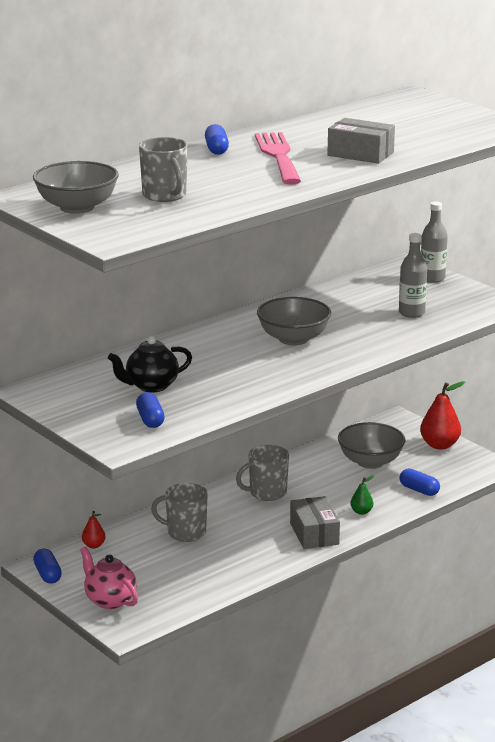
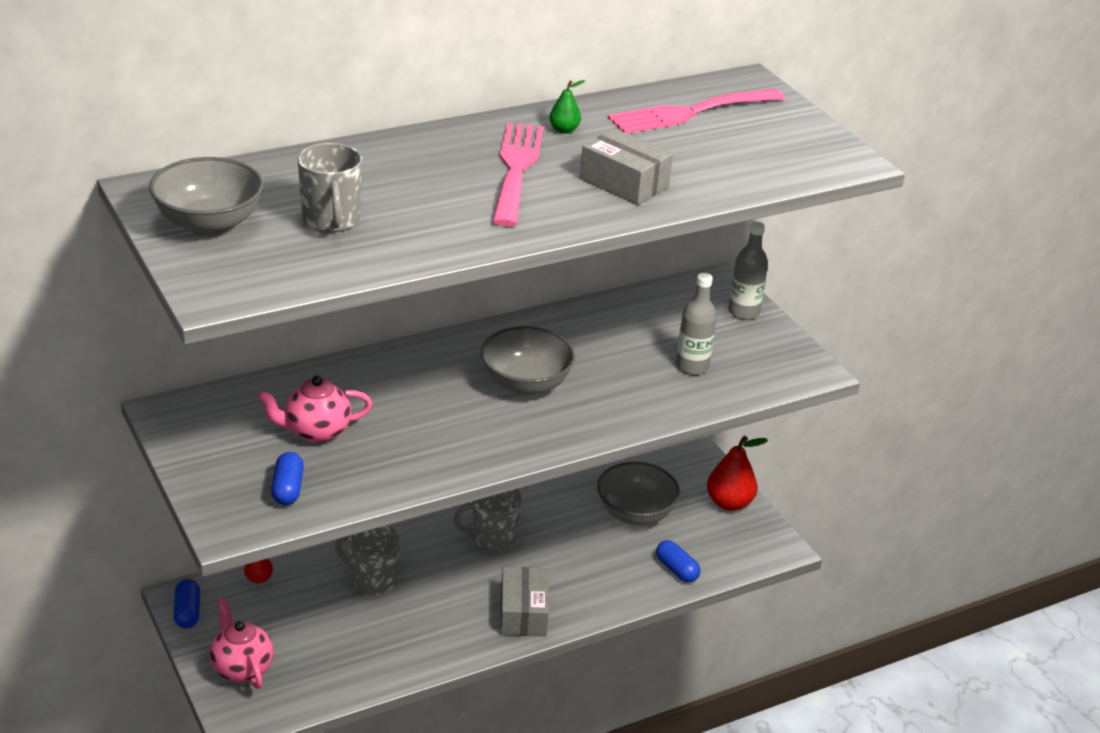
camera: 10 degrees right, 10 degrees up
black teapot [108,336,192,392] -> pink teapot [257,375,372,443]
blue capsule [205,124,229,155] -> none
green pear [350,475,374,515] -> green pear moved to [549,80,585,133]
none -> pink fork [608,89,785,133]

